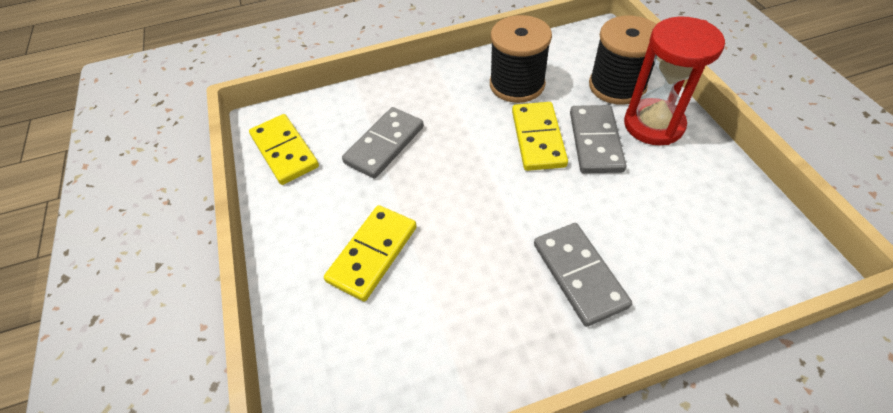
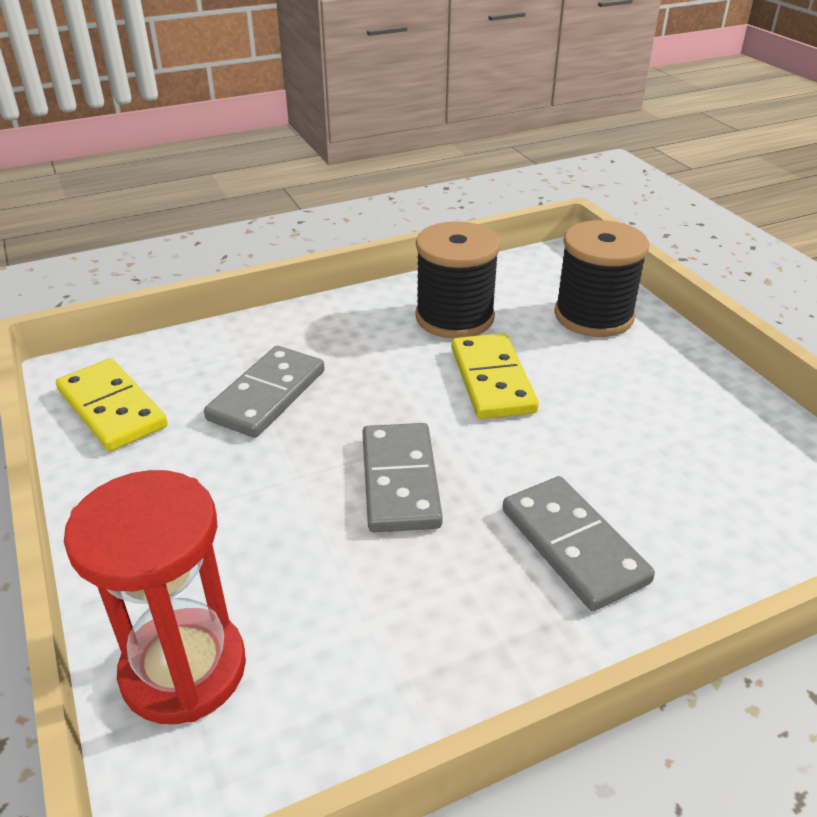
camera: 10 degrees left, 15 degrees down
yellow domino [324,205,417,301] -> none
grey domino [570,105,626,173] -> grey domino moved to [362,423,443,533]
red hourglass [624,17,725,145] -> red hourglass moved to [64,470,246,724]

